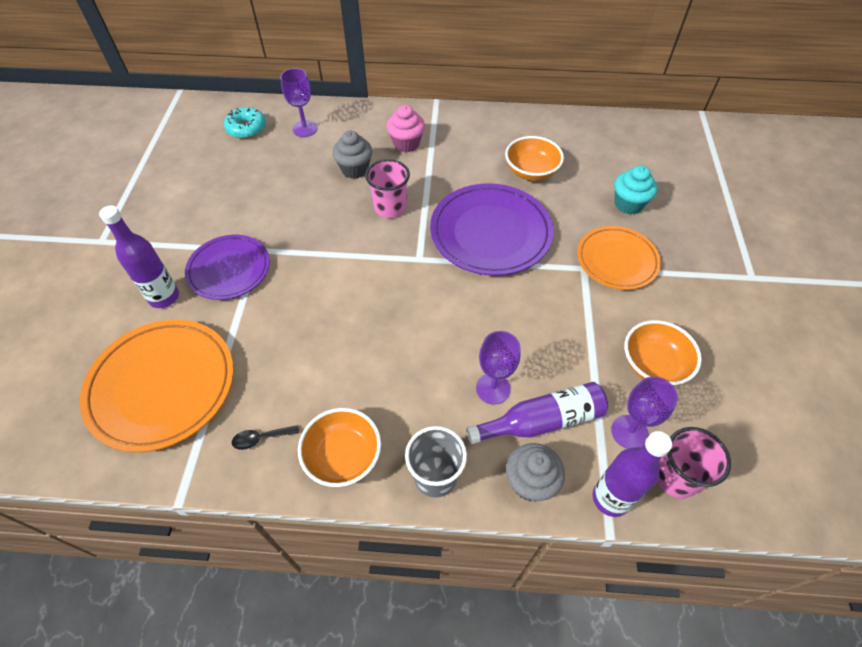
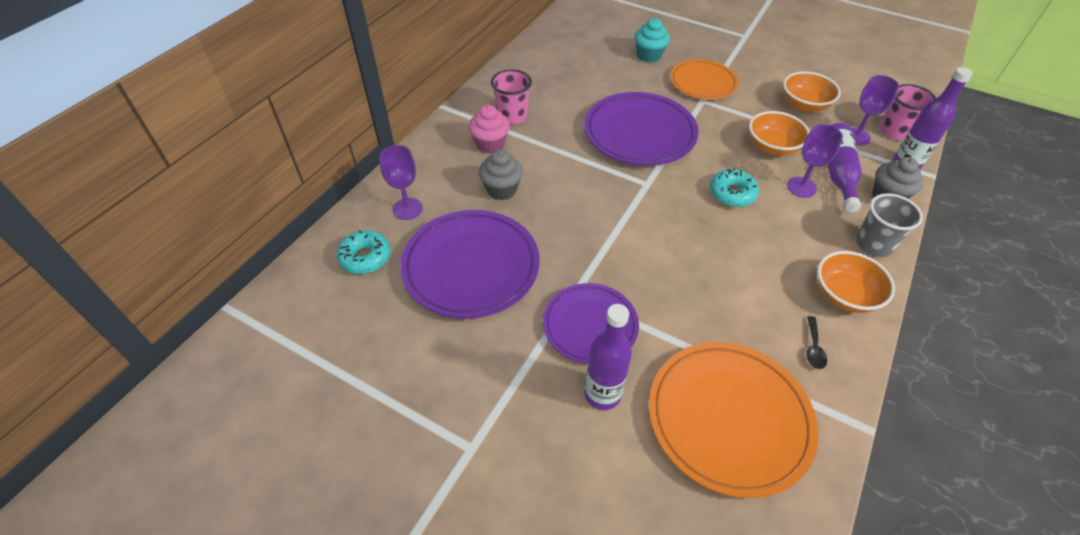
camera: 65 degrees left, 5 degrees down
pink cup [365,159,410,218] -> pink cup moved to [491,69,532,124]
orange bowl [505,136,564,181] -> orange bowl moved to [749,111,810,156]
none -> purple plate [400,210,540,319]
none -> turquoise donut [710,168,759,207]

